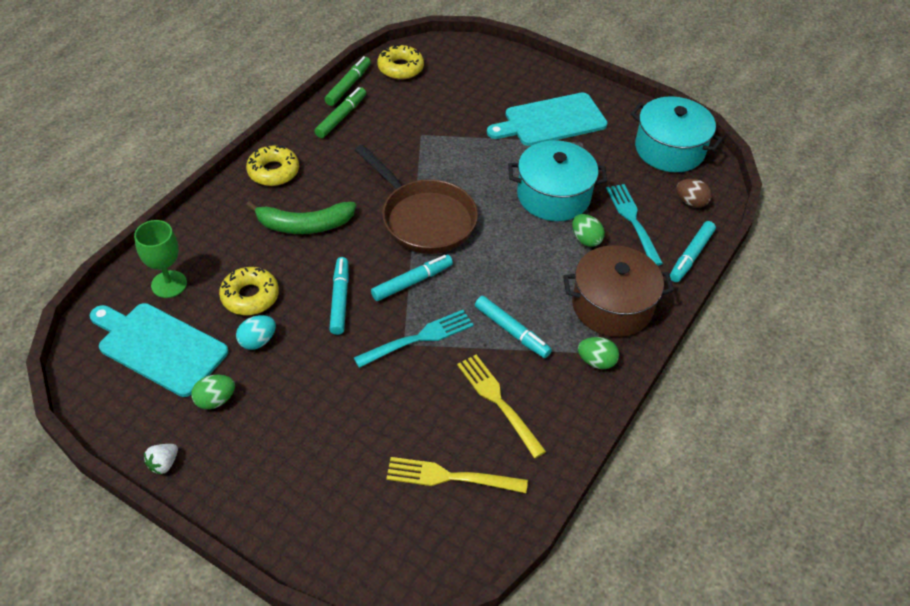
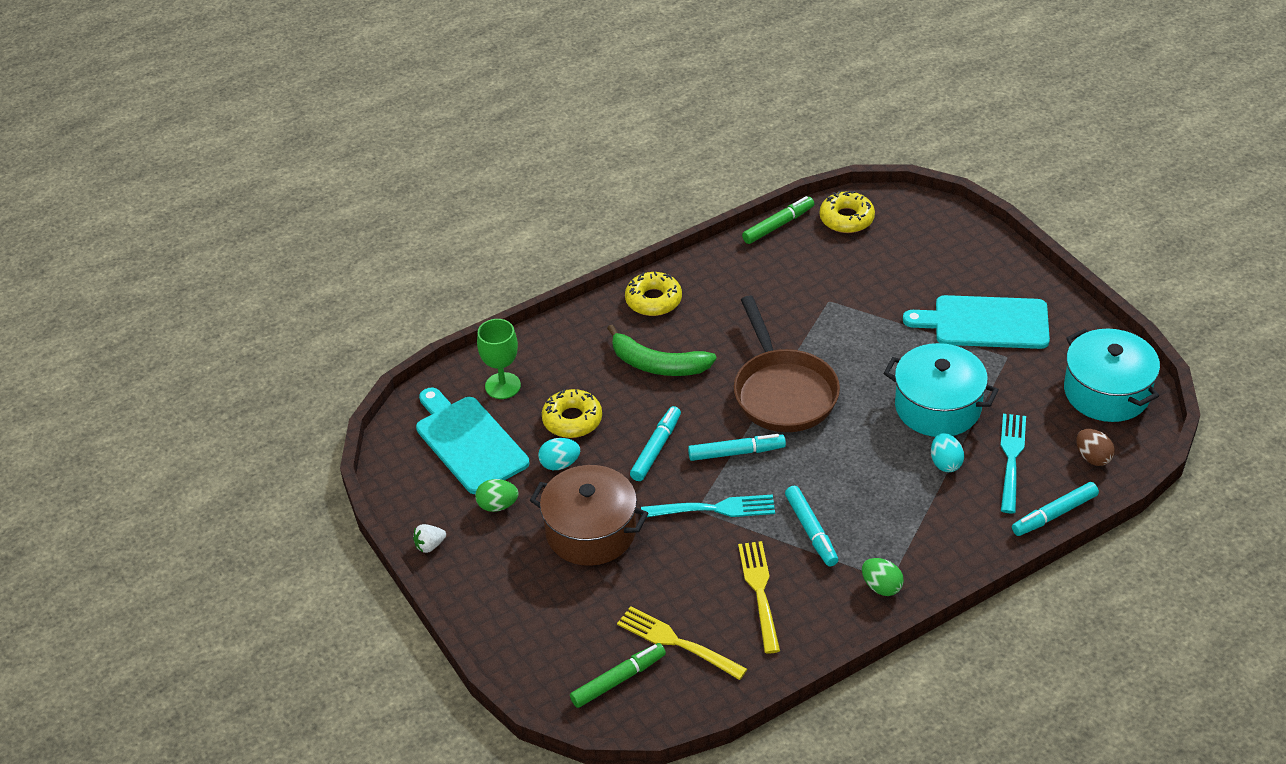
camera: 30 degrees right, 5 degrees down
green marker [315,87,366,138] -> green marker moved to [570,643,666,708]
brown pot [563,245,674,337] -> brown pot moved to [530,465,648,566]
green egg [572,214,605,247] -> turquoise egg [931,433,964,472]

